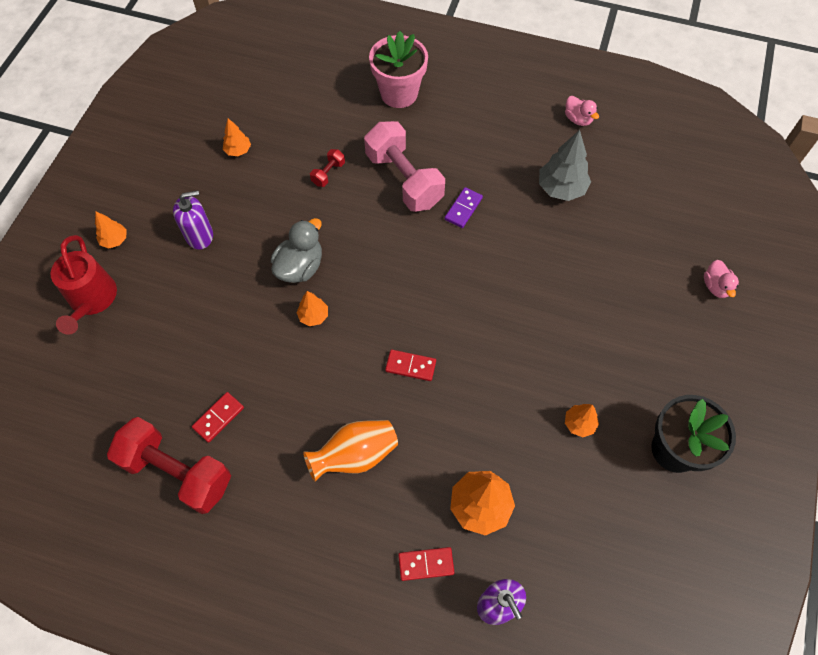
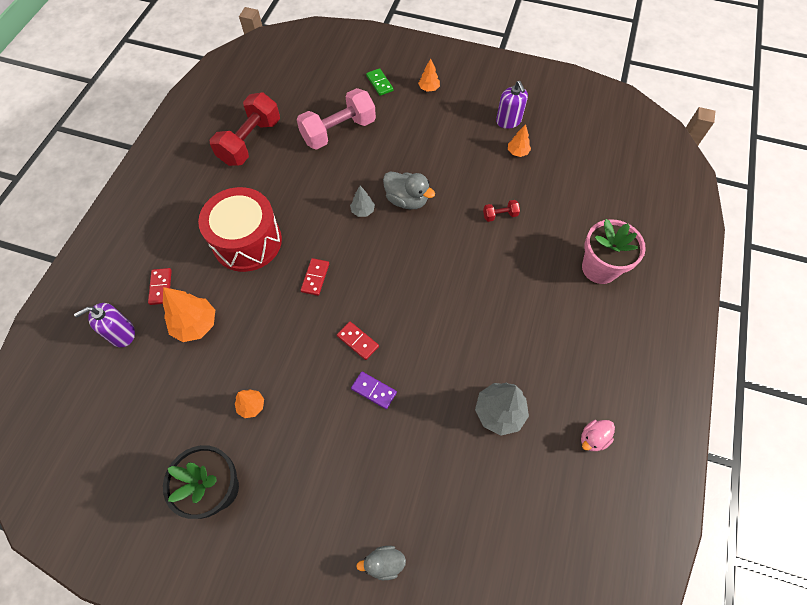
camera: 90 degrees right, 0 degrees up
red watering can [50,235,117,335] -> green domino [366,68,393,96]
purple soap dispenser [173,191,213,250] -> purple soap dispenser moved to [496,81,528,129]
red domino [192,392,244,443] -> red domino moved to [337,321,379,360]
orange tree [296,291,328,326] -> grey tree [350,186,375,217]
orange vase [303,420,398,482] -> red drum [198,187,282,272]
red dumbbell [310,149,345,187] -> red dumbbell turned 45 degrees counterclockwise [483,200,520,222]
pink dumbbell [364,121,445,212] -> pink dumbbell moved to [297,88,376,150]
purple domino [445,187,483,228] -> purple domino moved to [351,372,397,409]
pink duck [704,260,739,298] -> grey duck [356,546,406,580]

